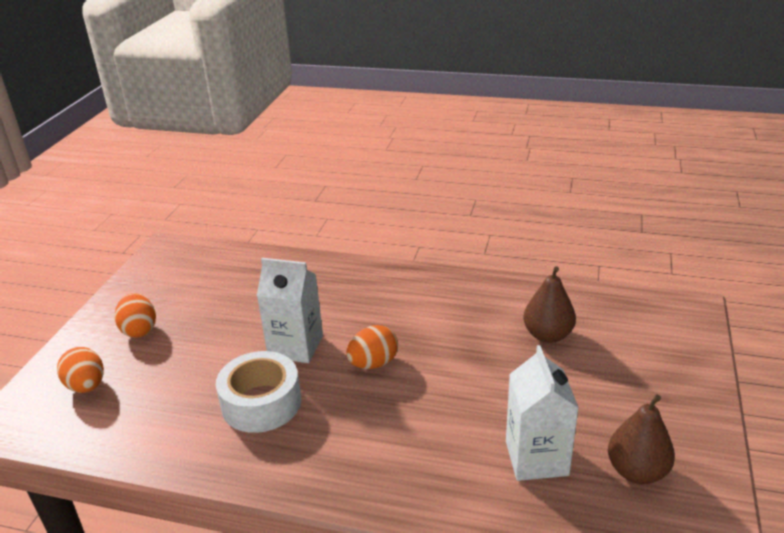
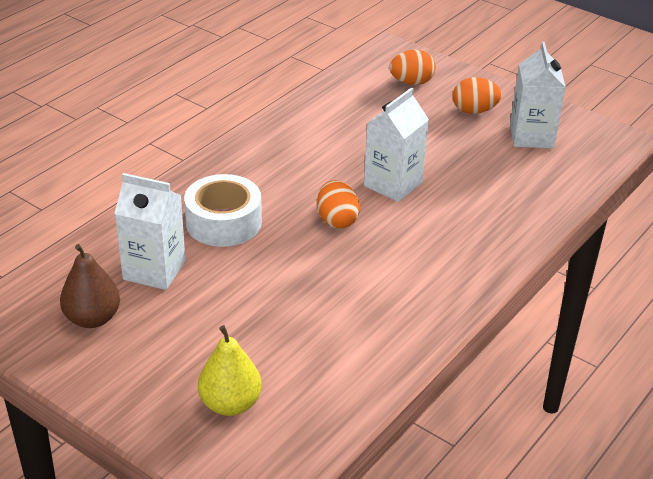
camera: 110 degrees right, 5 degrees up
white tape [216,351,301,433] -> white tape moved to [184,174,262,247]
brown pear [523,266,576,343] -> none
none -> yellow pear [198,325,262,416]
none -> white carton [510,42,566,148]

